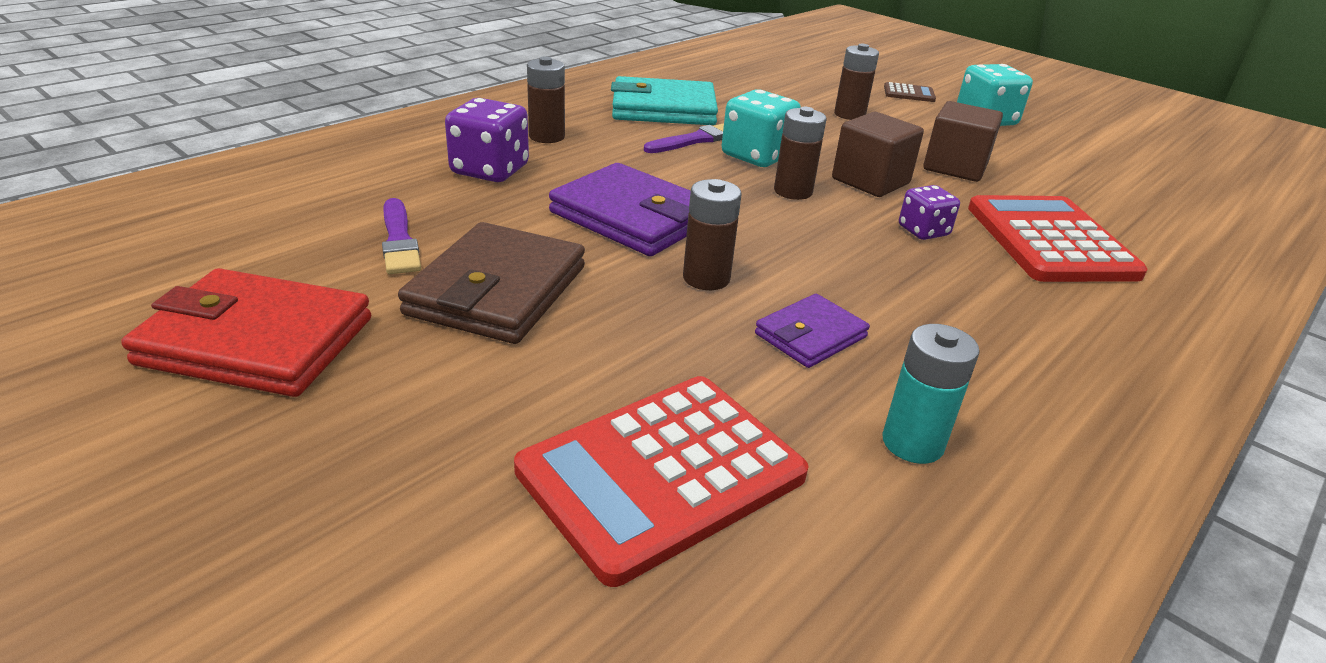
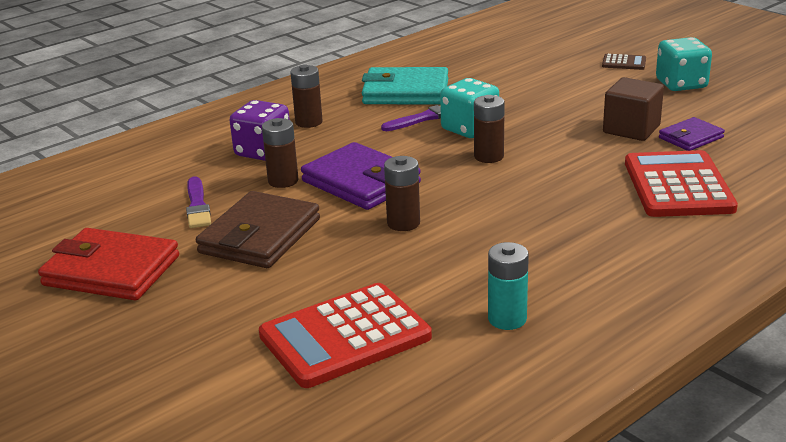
camera: 10 degrees right, 5 degrees down
purple wallet [755,294,870,368] -> purple wallet moved to [659,117,725,151]
brown cube [832,112,924,197] -> none
brown battery [834,44,879,120] -> brown battery moved to [262,118,298,188]
purple dice [899,185,960,240] -> none

